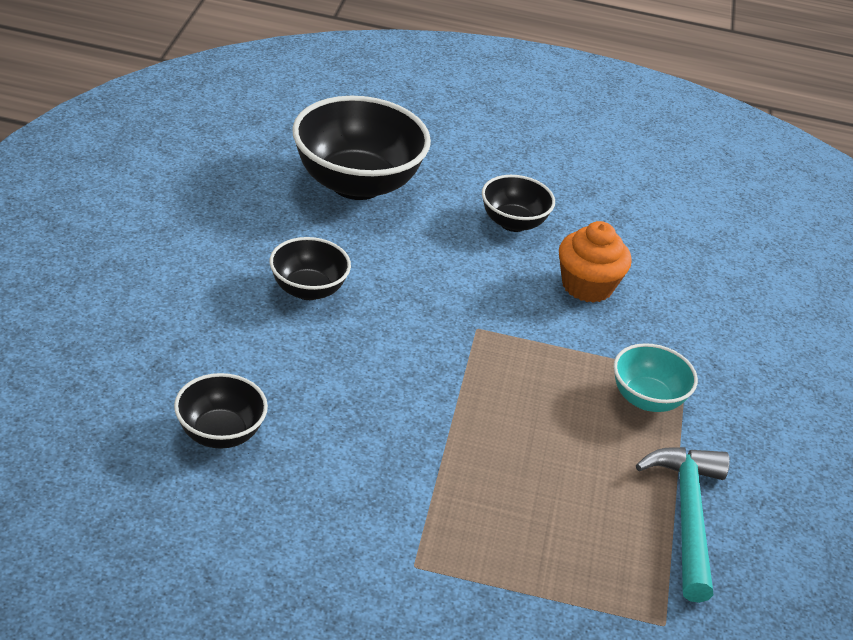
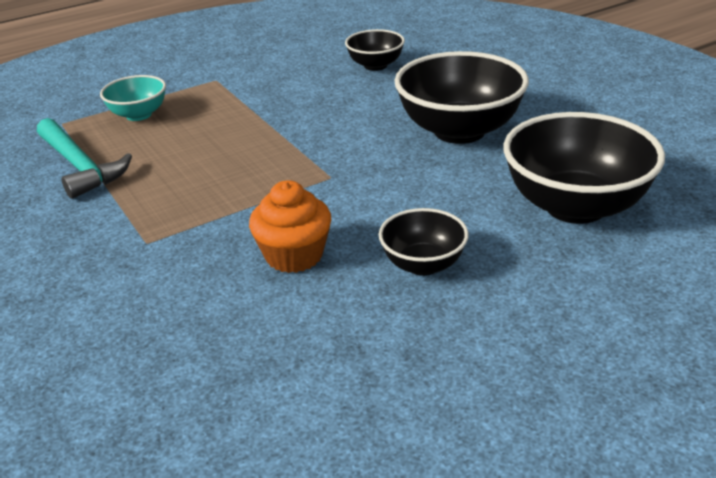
camera: 145 degrees right, 5 degrees down
black bowl [270,237,351,300] -> black bowl [394,51,529,144], size x1.86
turquoise bowl [613,343,698,412] -> turquoise bowl moved to [100,75,166,121]

